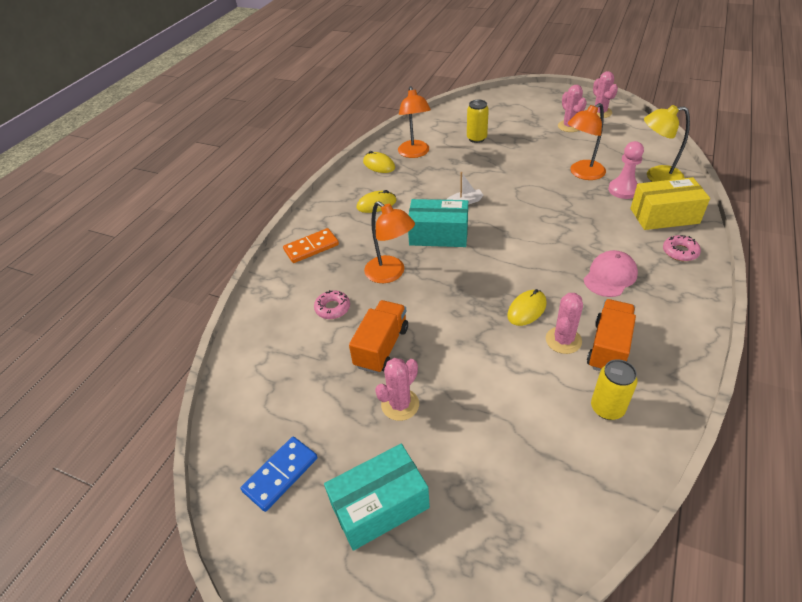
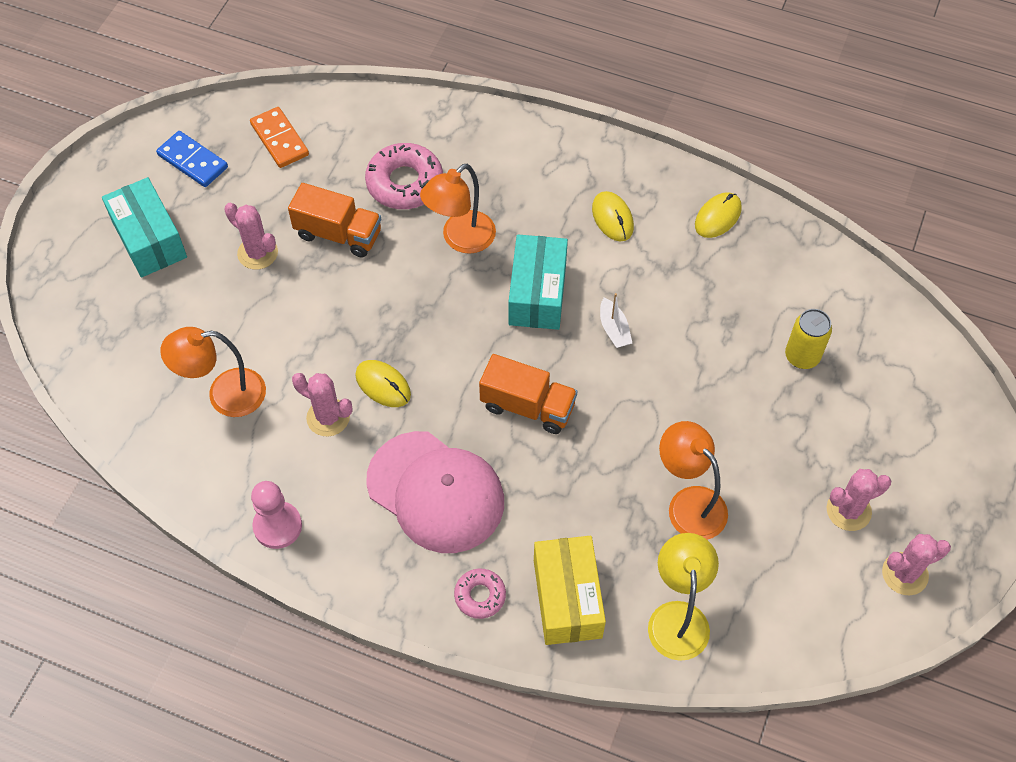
camera: 85 degrees right, 15 degrees up
orange domino [283,228,339,263] -> orange domino moved to [250,107,309,168]
pink donut [314,290,350,319] -> pink donut [365,143,443,209], size x1.78
orange lamp [398,86,431,158] -> orange lamp moved to [160,327,266,417]
pink cap [583,250,638,297] -> pink cap [366,431,504,553], size x1.72
orange truck [587,299,636,371] -> orange truck moved to [479,354,577,434]
yellow can [591,359,638,420] -> none
pink pawn [608,141,644,199] -> pink pawn moved to [251,481,302,549]

